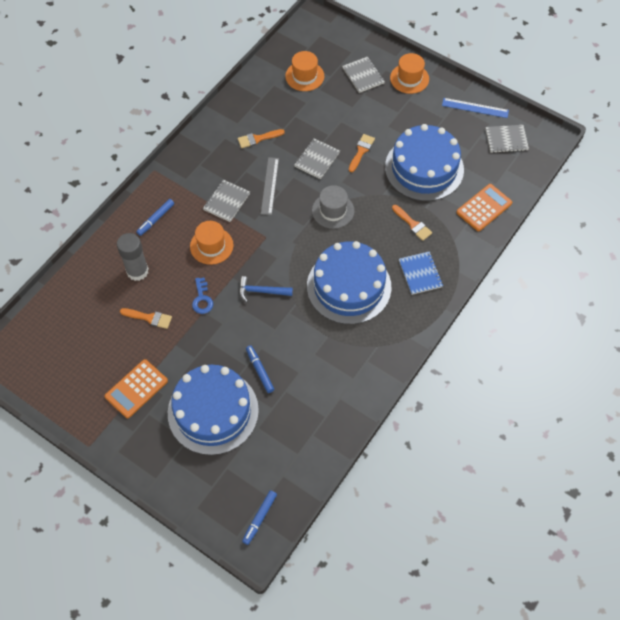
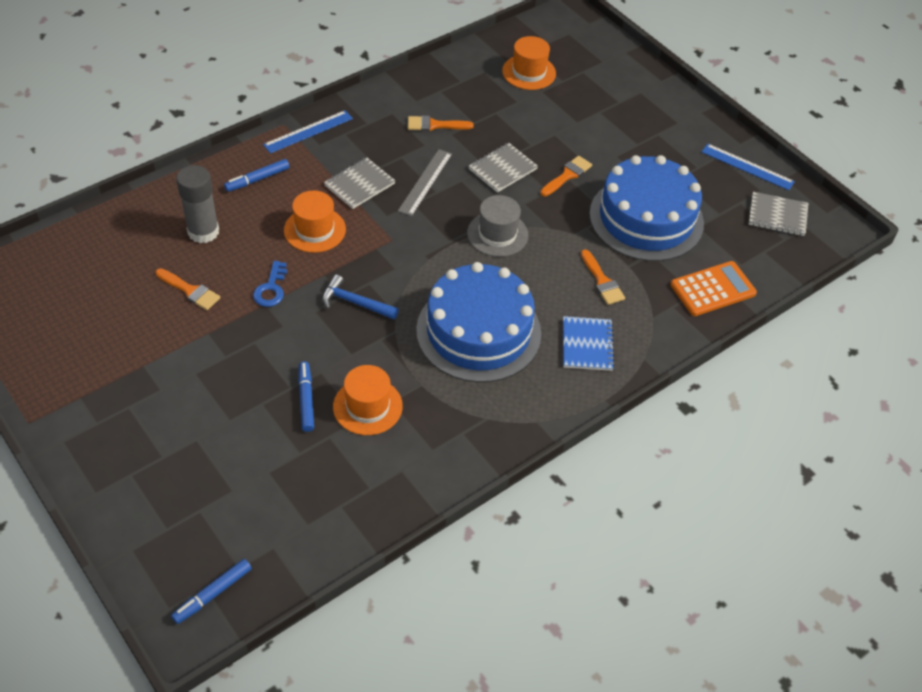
camera: 15 degrees right, 10 degrees down
orange calculator [105,359,168,418] -> none
blue cake [168,365,259,455] -> none
grey notebook [342,57,385,93] -> none
orange hat [390,53,429,94] -> orange hat moved to [333,365,403,435]
none -> blue ruler [263,110,353,154]

